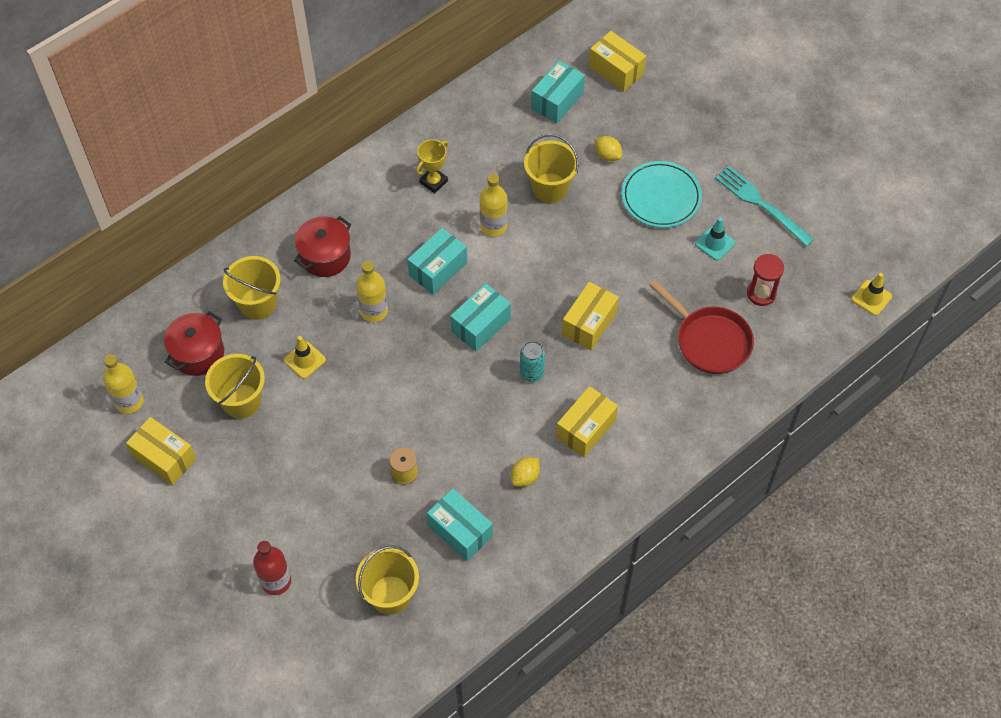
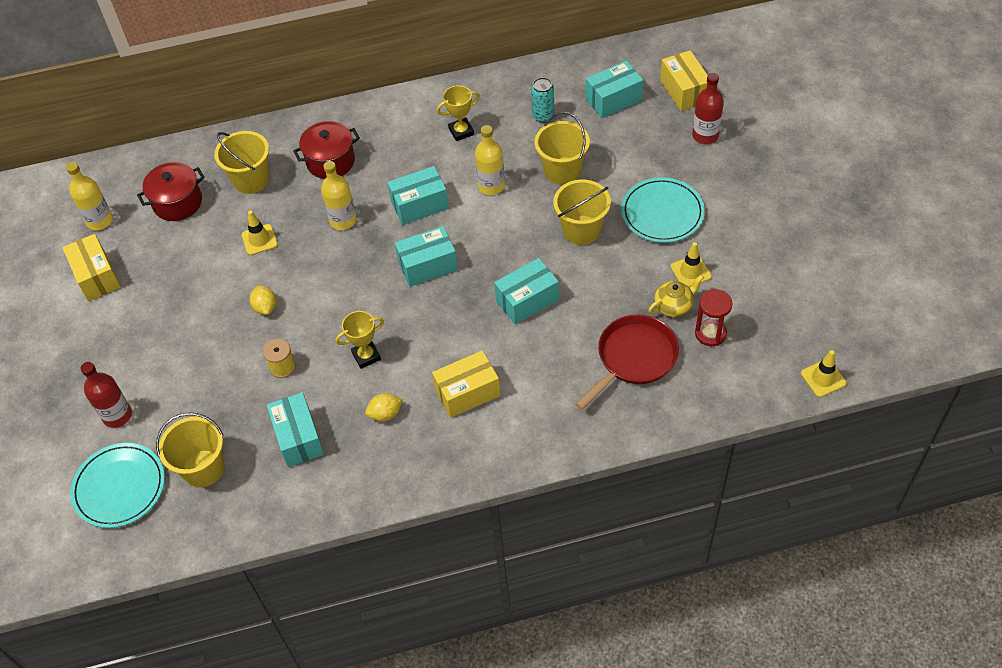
camera: 30 degrees right, 5 degrees down
yellow bucket [205,354,265,419] -> yellow bucket moved to [553,179,611,245]
turquoise can [520,341,545,382] -> turquoise can moved to [531,77,554,123]
yellow box [562,282,619,350] -> turquoise box [494,258,559,325]
yellow lemon [595,136,622,161] -> yellow lemon moved to [250,286,276,315]
red pan [650,280,754,374] -> red pan turned 120 degrees counterclockwise [576,314,679,410]
turquoise traffic cone [695,218,735,261] -> yellow traffic cone [671,242,712,287]
turquoise fork [715,166,814,247] -> none
none -> turquoise plate [70,443,165,528]
none -> yellow trophy [335,311,384,369]
none -> yellow teapot [648,274,704,317]
none -> red bottle [692,73,724,144]

